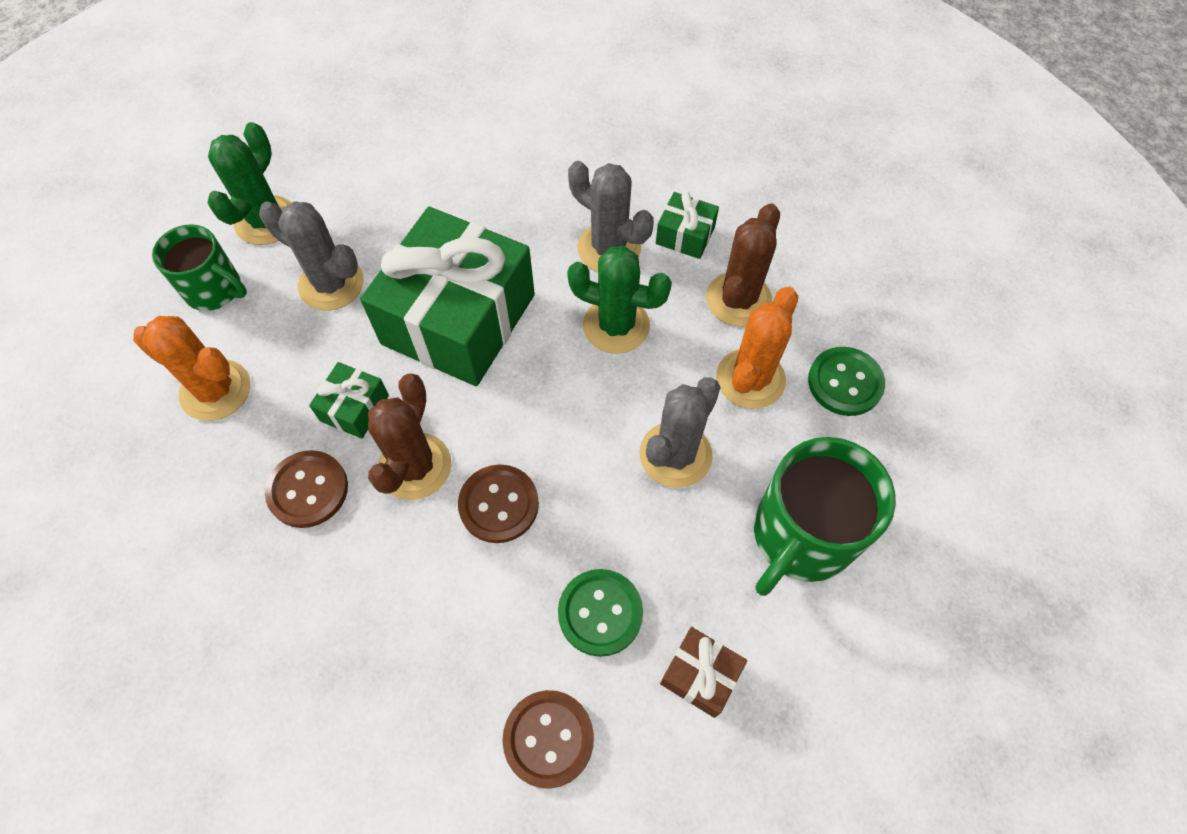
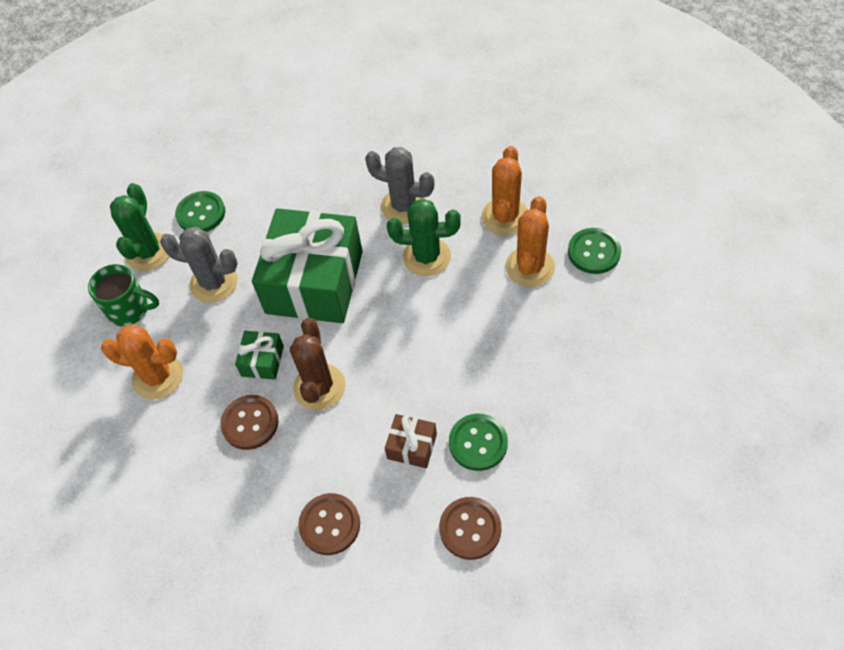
camera: 10 degrees left, 5 degrees down
brown button [458,464,539,543] -> brown button moved to [298,493,360,555]
grey cactus [640,377,721,488] -> none
green gift [656,192,719,259] -> none
brown gift [660,627,747,718] -> brown gift moved to [385,414,437,468]
brown cactus [706,204,780,327] -> orange cactus [482,146,528,235]
green mug [754,437,896,596] -> none
none -> green button [175,191,225,232]

